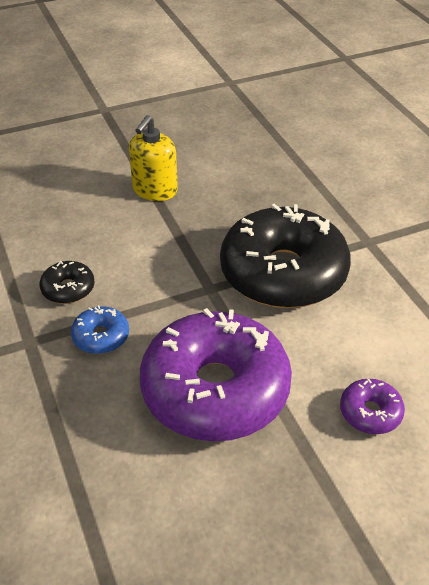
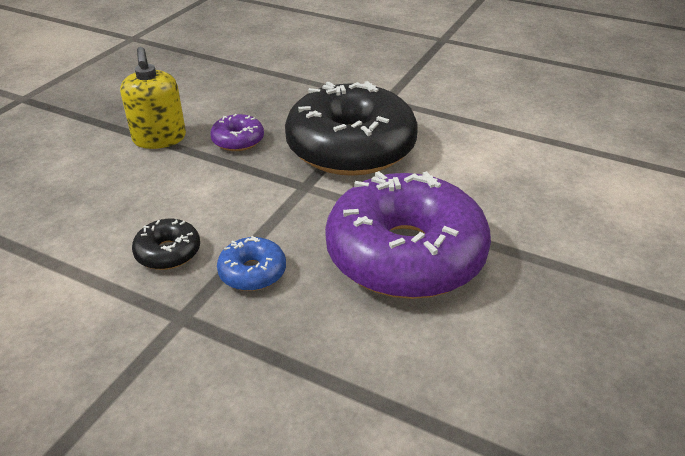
camera: 40 degrees left, 5 degrees down
purple donut [340,379,405,434] -> purple donut moved to [210,114,264,151]

